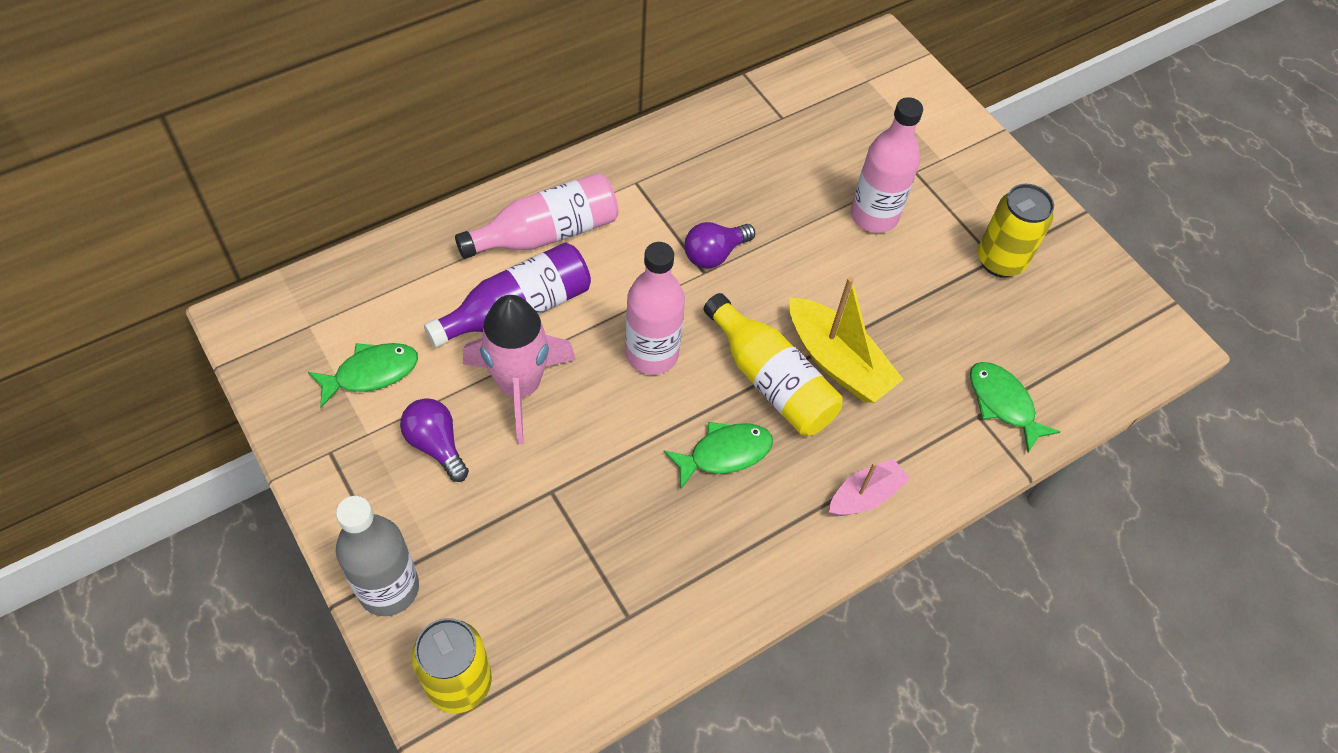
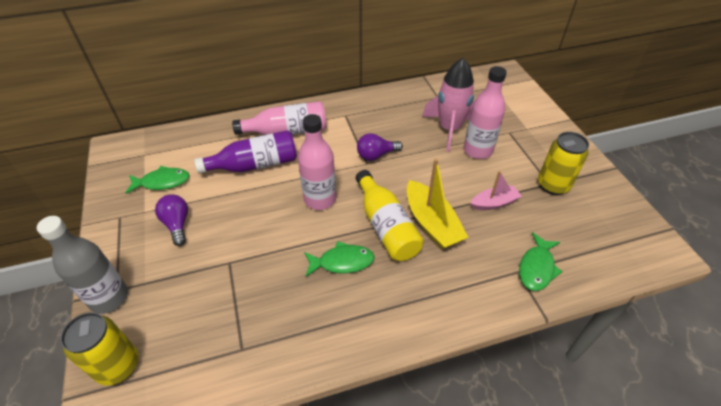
camera: 20 degrees right, 10 degrees down
pink rocket [463,295,576,444] -> pink rocket moved to [422,58,474,152]
pink boat [829,458,910,516] -> pink boat moved to [471,171,522,210]
green fish [970,362,1060,452] -> green fish turned 135 degrees counterclockwise [519,232,563,291]

